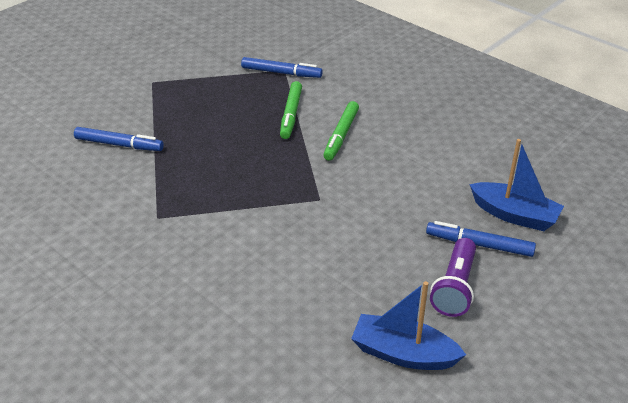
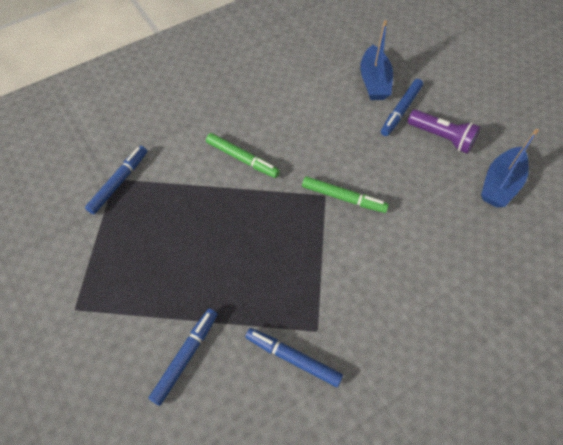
camera: 75 degrees left, 20 degrees up
green marker [280,81,302,139] -> green marker moved to [302,176,389,213]
blue boat [469,139,564,231] -> blue boat turned 135 degrees clockwise [360,20,393,100]
none -> blue marker [245,328,343,387]

